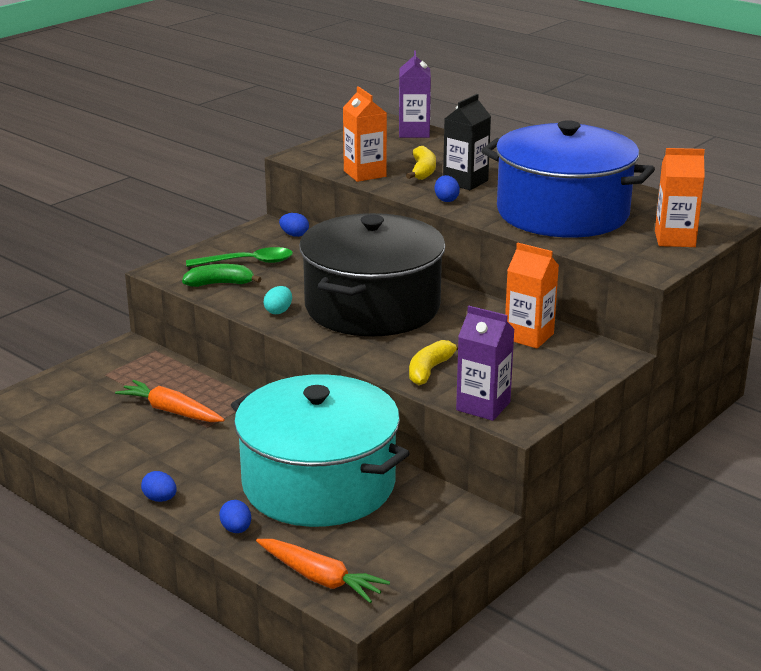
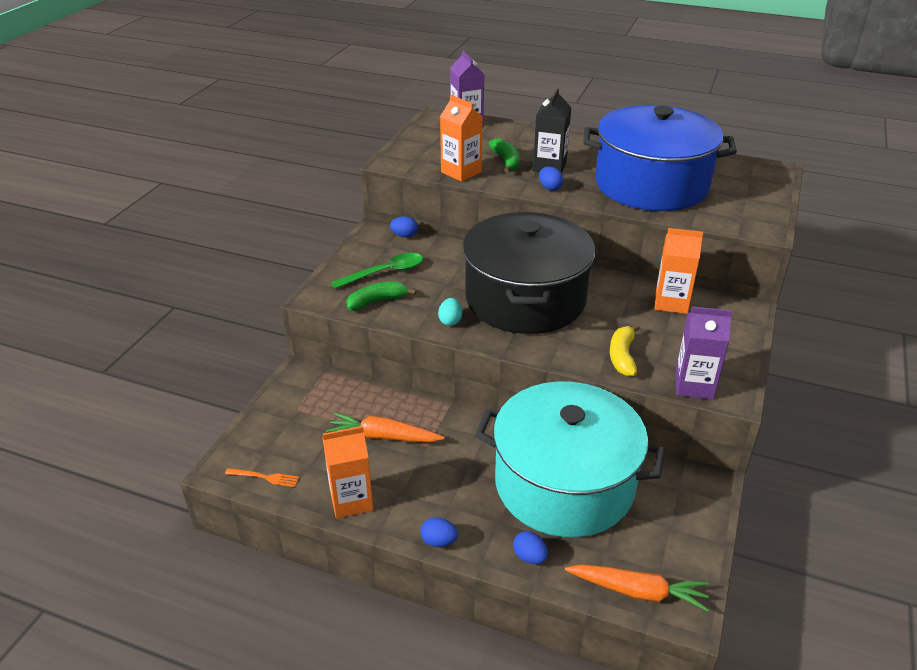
camera: 20 degrees left, 10 degrees up
yellow banana [406,146,436,180] -> green banana [489,138,520,173]
orange carton [655,148,705,247] -> orange carton moved to [322,426,373,518]
none -> orange fork [225,468,299,487]

